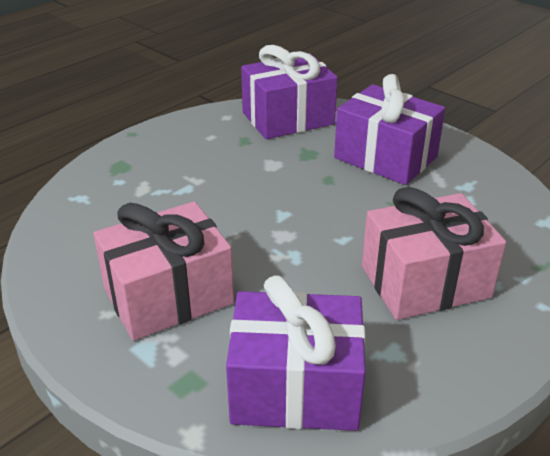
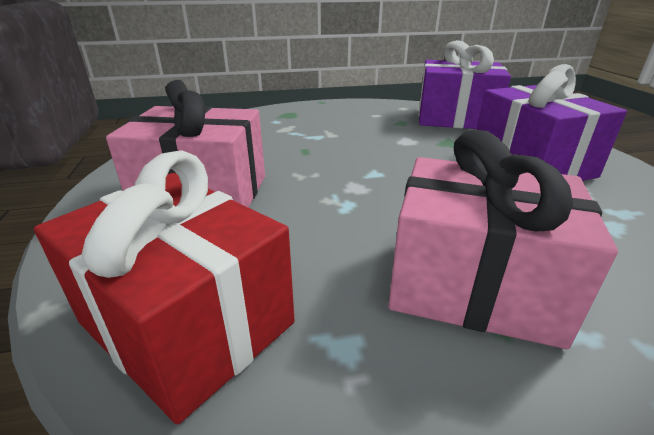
camera: 35 degrees right, 5 degrees down
purple gift [226,275,366,431] -> red gift [34,150,295,424]

